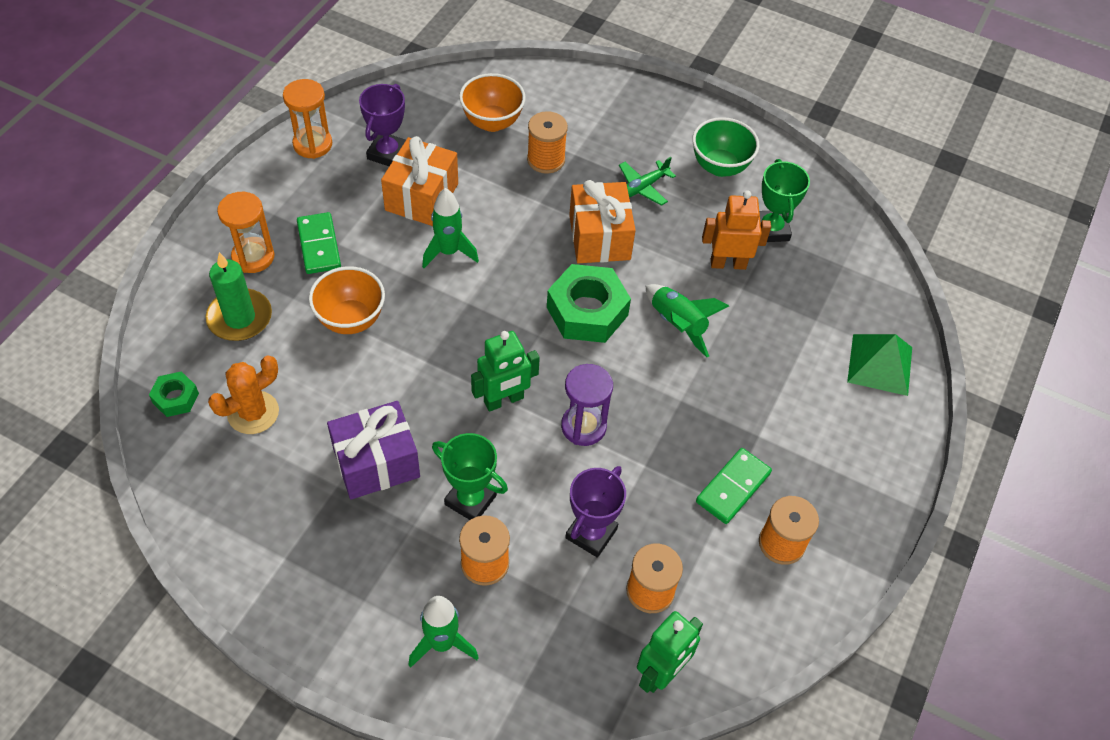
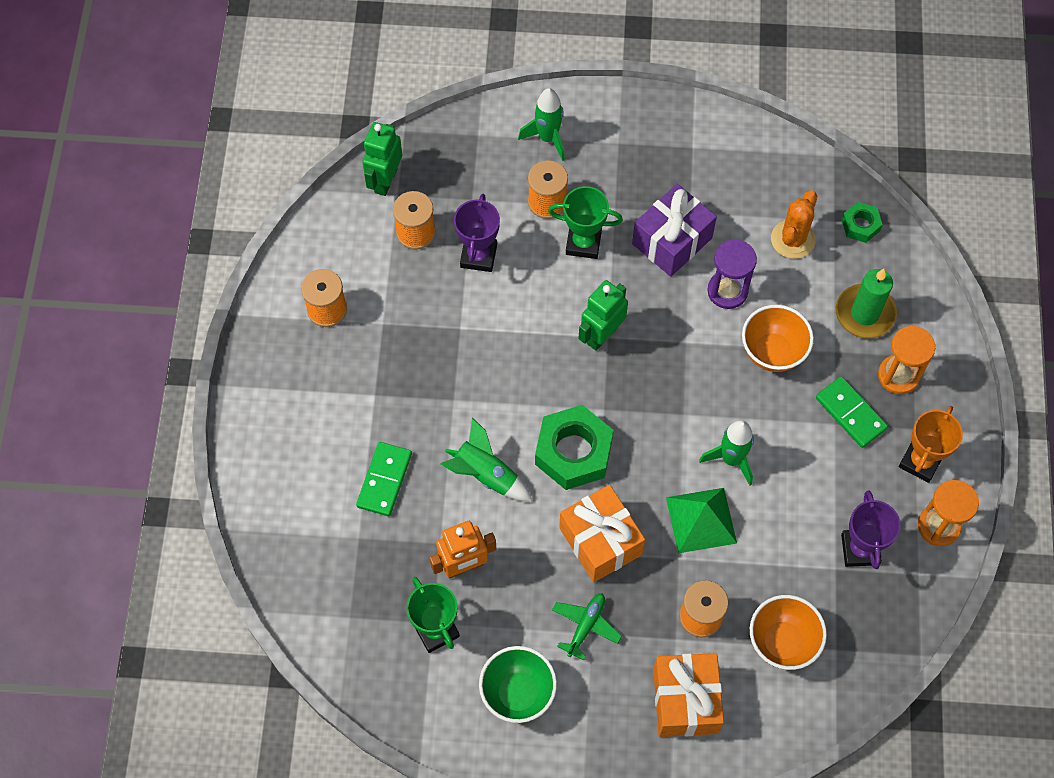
camera: 160 degrees right, 10 degrees up
orange gift [381,136,458,226] -> orange gift moved to [653,653,724,737]
purple hourglass [561,364,613,446] -> purple hourglass moved to [707,239,757,309]
green domino [696,448,772,524] -> green domino moved to [356,442,412,516]
green pyramid [847,334,912,396] -> green pyramid moved to [666,488,737,553]
none -> orange trophy [899,406,963,483]

